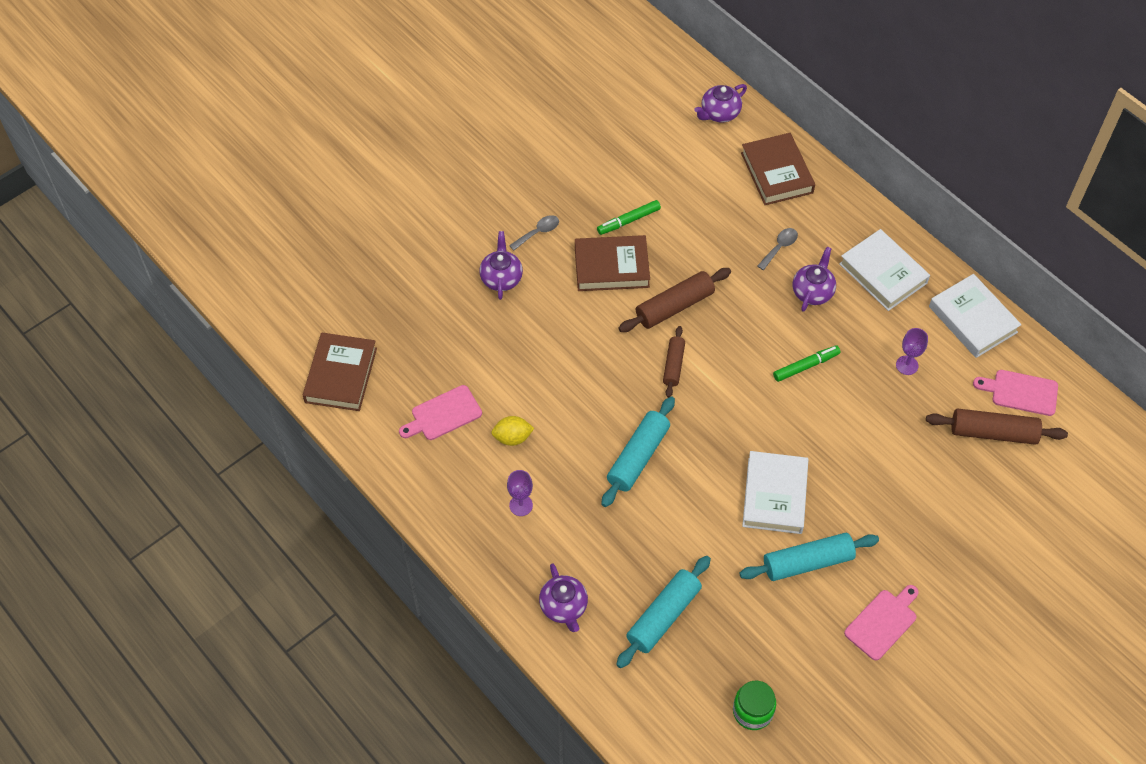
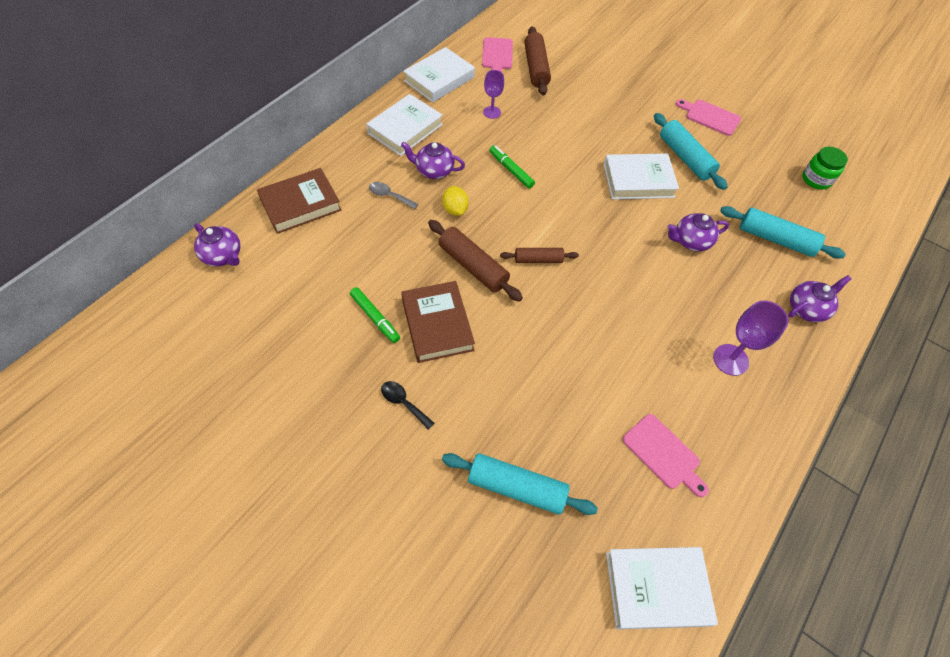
camera: 105 degrees left, 0 degrees up
brown book [303,333,377,411] -> white book [606,547,718,630]
purple teapot [479,231,523,300] -> purple teapot moved to [667,213,729,251]
yellow lemon [492,416,534,446] -> yellow lemon moved to [442,186,469,216]
purple goblet [507,470,533,516] -> purple goblet [713,301,788,376], size x1.52
grey spoon [509,215,559,251] -> black spoon [381,381,435,430]
turquoise rolling pin [601,396,675,507] -> turquoise rolling pin moved to [442,453,598,515]

